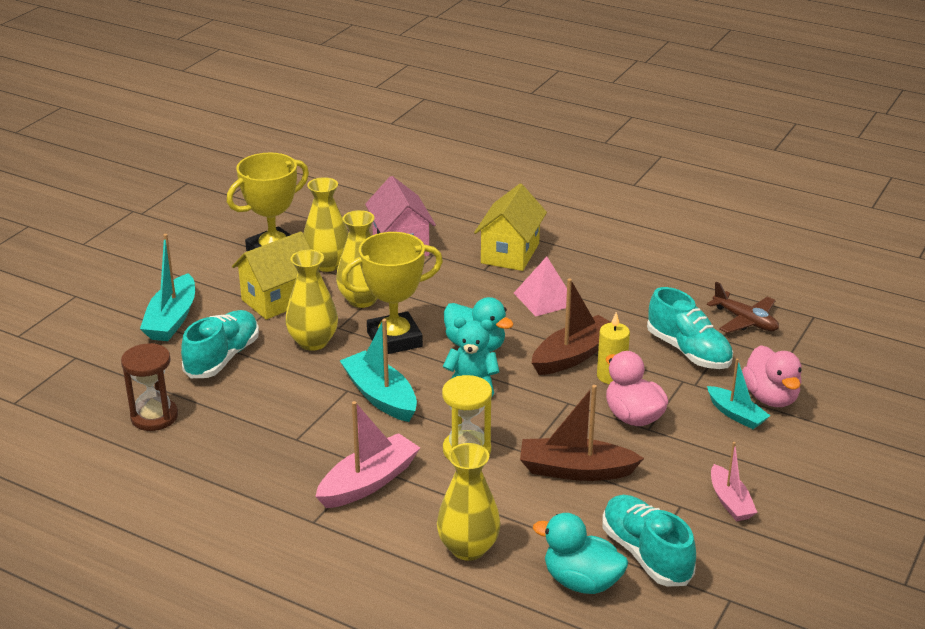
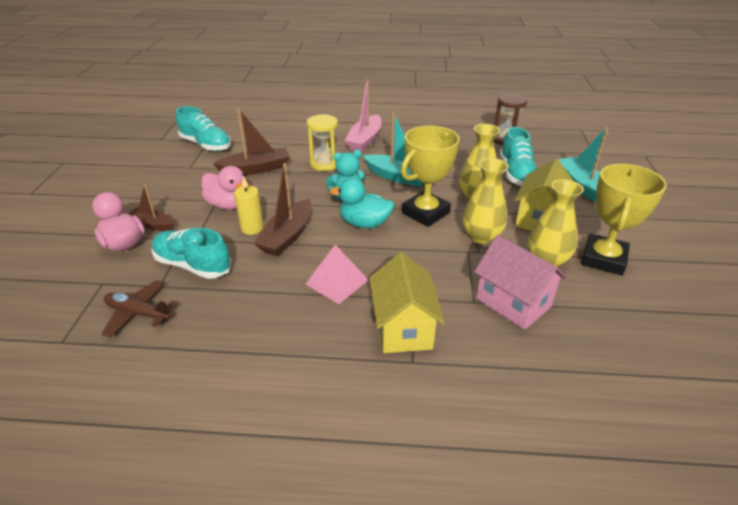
camera: 155 degrees right, 5 degrees up
yellow vase [437,443,501,561] -> none
turquoise duck [533,513,628,594] -> none
turquoise boat [707,359,770,429] -> brown boat [128,185,174,231]
pink boat [711,442,758,522] -> none

